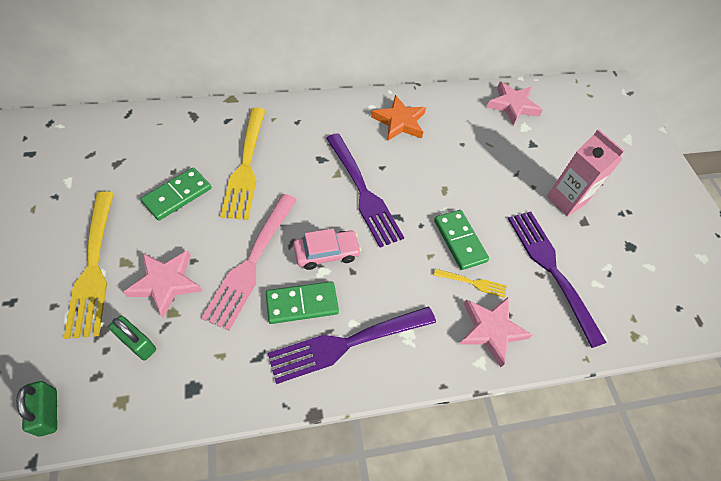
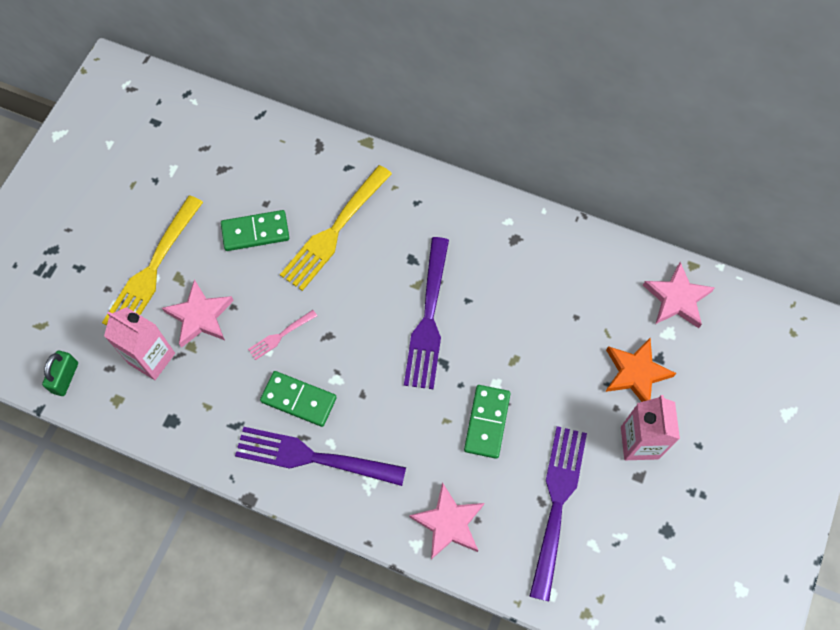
camera: 40 degrees right, 10 degrees up
green padlock [108,316,156,360] -> pink carton [104,307,175,380]
pink fork [201,194,297,331] -> pink fork [248,310,317,360], size x0.47
pink car [293,229,361,270] -> none
orange star [371,95,426,140] -> orange star moved to [605,338,676,402]
yellow fork [434,269,507,298] -> none

